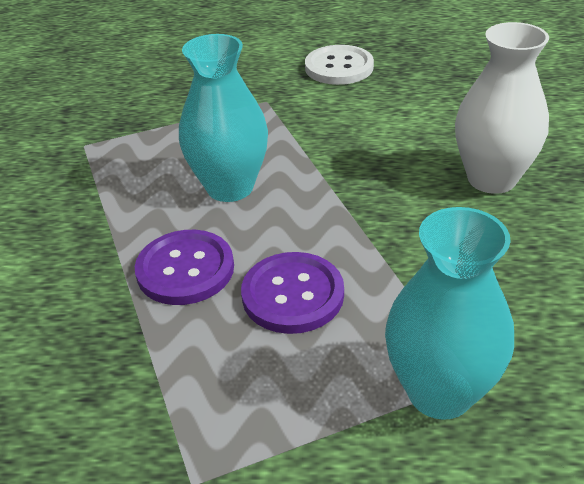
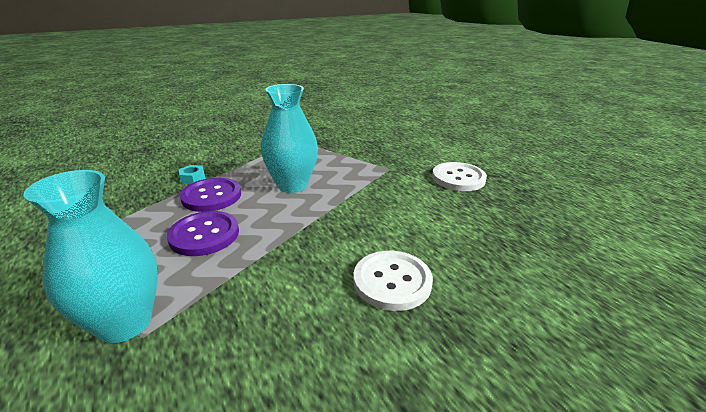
camera: 55 degrees right, 10 degrees down
white vase [455,22,549,194] -> white button [353,251,433,311]
none -> turquoise nut [179,165,205,184]

